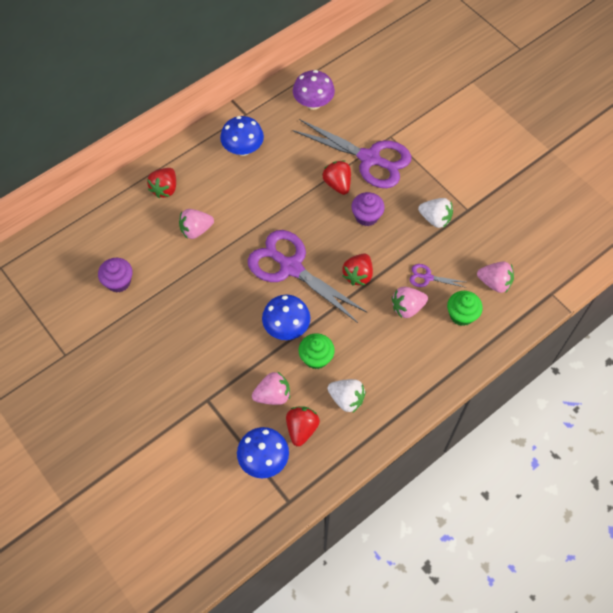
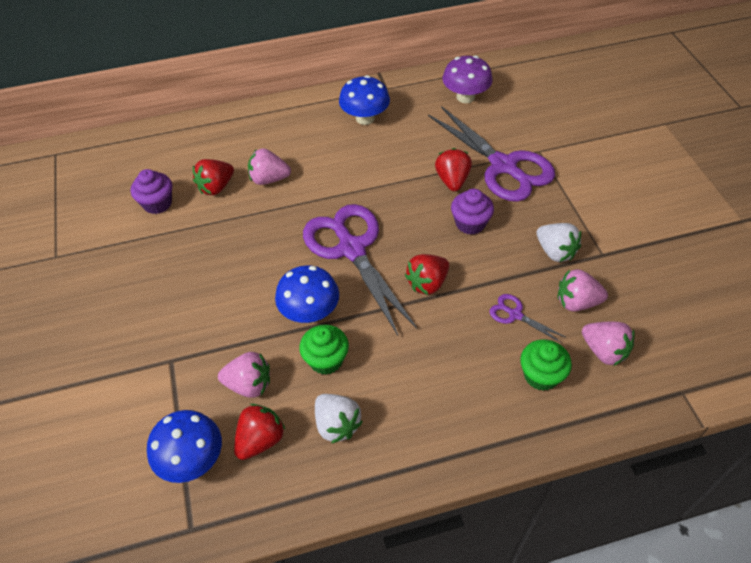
camera: 25 degrees right, 10 degrees down
red strawberry [147,168,176,198] -> red strawberry moved to [193,159,234,195]
pink strawberry [392,287,428,318] -> pink strawberry moved to [558,269,608,312]

